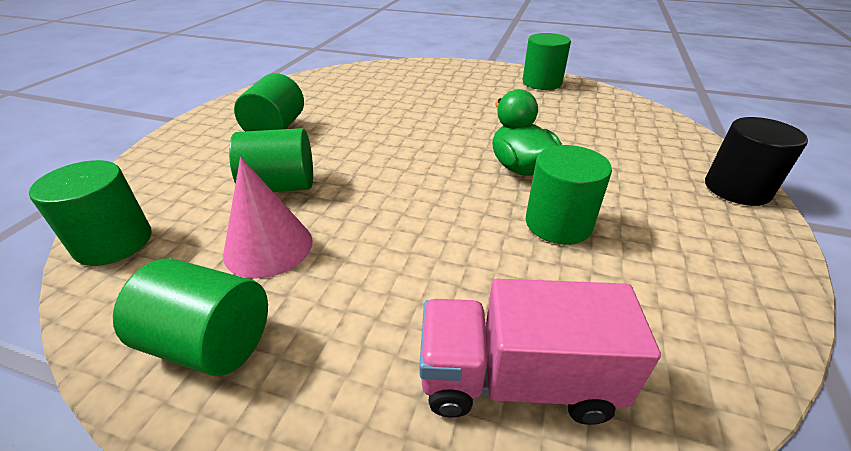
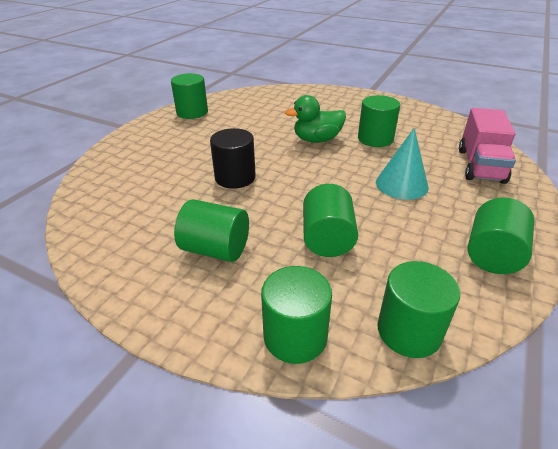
camera: 80 degrees left, 0 degrees up
pink cone [223,157,313,279] -> none
black cylinder [705,117,808,206] -> black cylinder moved to [210,128,256,189]
none -> green cylinder [261,266,332,364]
none -> turquoise cone [376,128,429,200]

